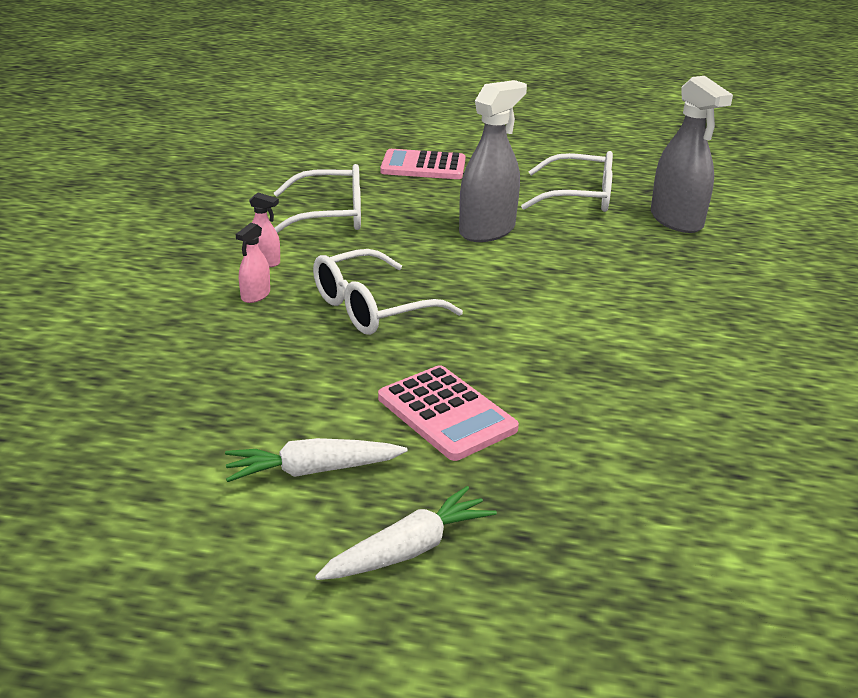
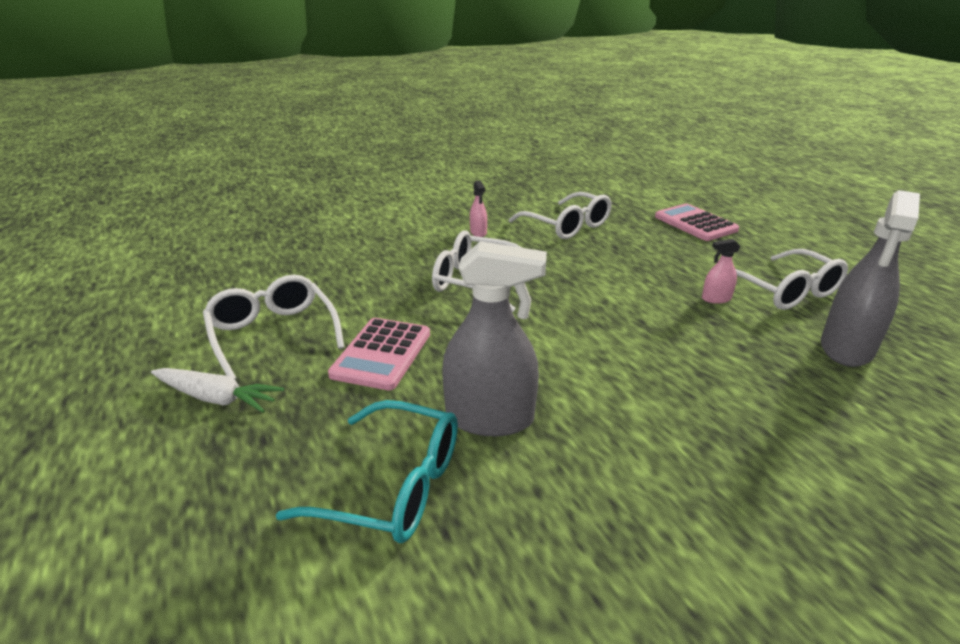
camera: 55 degrees right, 0 degrees up
white carrot [225,438,408,482] -> white glasses [203,275,344,379]
pink spray bottle [236,223,270,303] -> pink spray bottle moved to [702,239,740,304]
grey spray bottle [459,80,527,242] -> grey spray bottle moved to [442,241,547,436]
none -> turquoise glasses [276,400,458,543]

